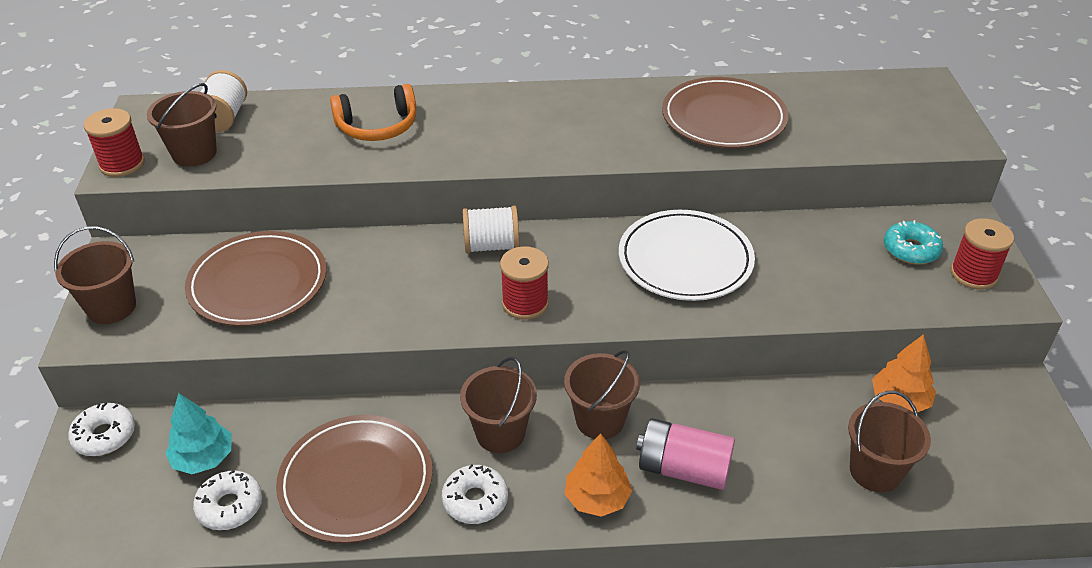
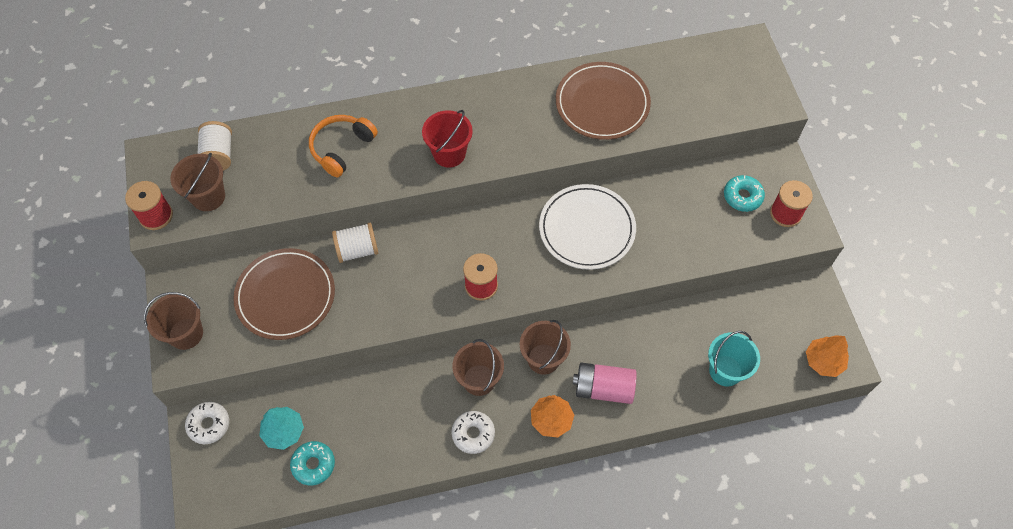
camera: 10 degrees left, 20 degrees up
white donut [193,470,262,530] -> turquoise donut [290,441,335,485]
brown plate [276,415,433,543] -> none
orange headphones [330,84,416,141] -> orange headphones turned 150 degrees clockwise [309,115,378,178]
white spool [463,205,519,253] -> white spool moved to [332,223,378,263]
brown bucket [848,391,931,493] -> turquoise bucket [708,331,760,386]
orange tree [872,334,936,413] -> orange tree moved to [806,335,849,377]
none -> red bucket [422,110,473,168]

